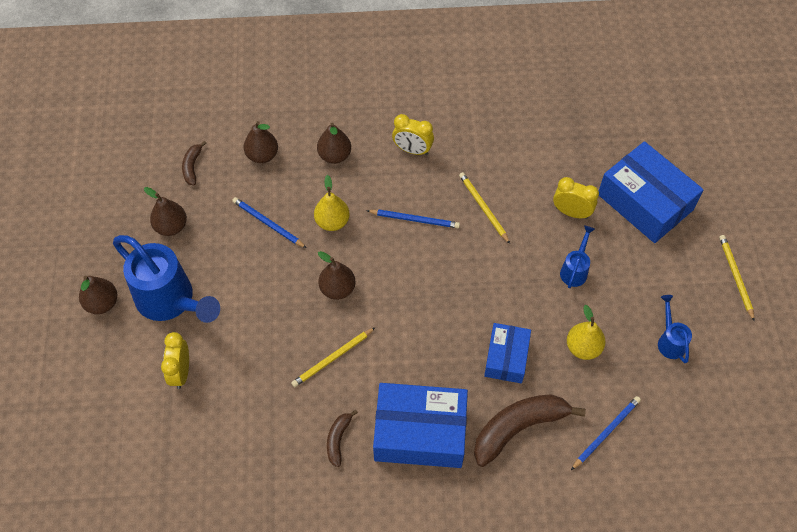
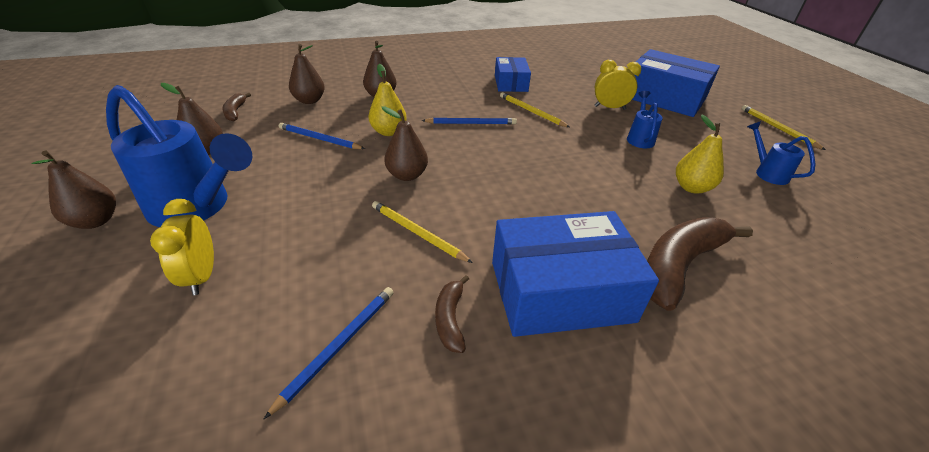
camera: 15 degrees left, 20 degrees down
yellow pencil [291,327,376,387] -> yellow pencil turned 90 degrees clockwise [372,201,473,263]
yellow clock [392,114,434,155] -> none
blue box [484,323,531,383] -> blue box moved to [495,57,531,92]
blue pencil [571,396,641,470] -> blue pencil moved to [264,287,394,419]

